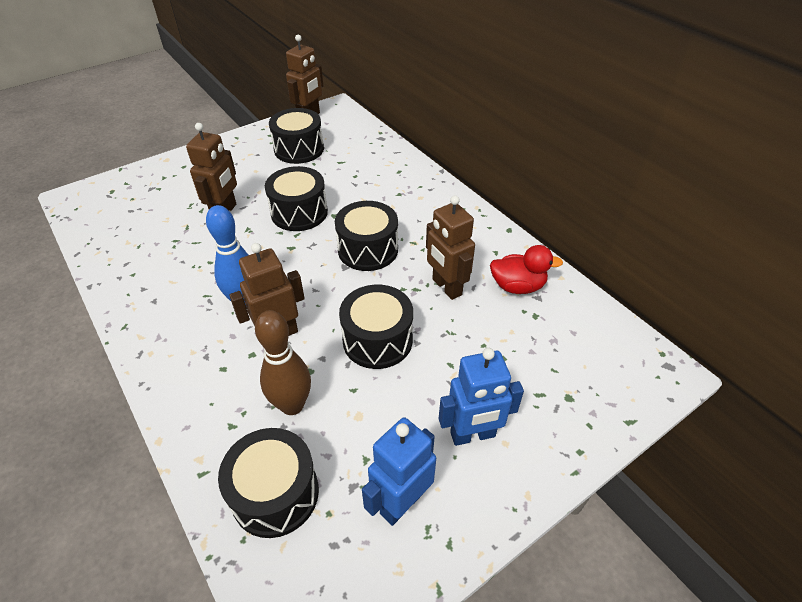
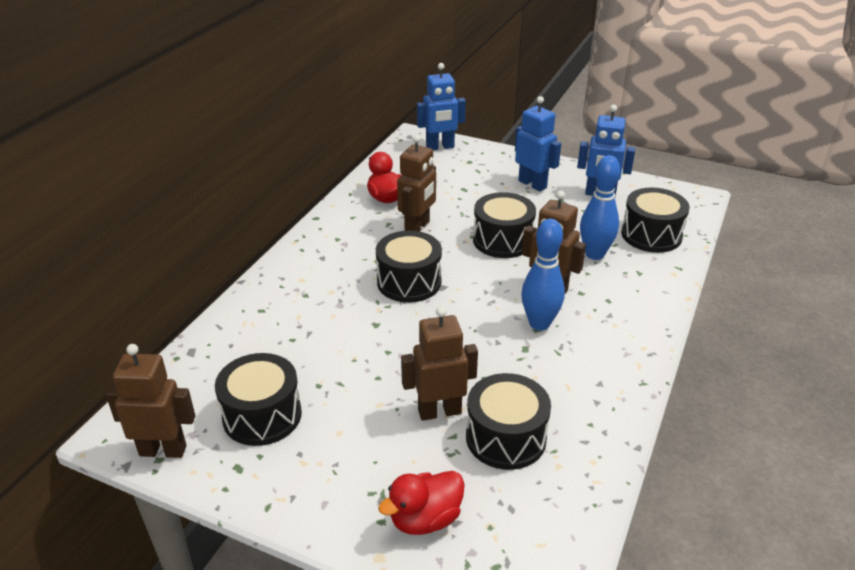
camera: 120 degrees left, 10 degrees down
brown bowling pin [255,310,311,415] -> blue bowling pin [580,155,620,260]
black drum [265,166,328,231] -> black drum moved to [466,373,551,470]
none -> red duck [378,471,465,535]
none -> blue robot [417,63,466,150]

